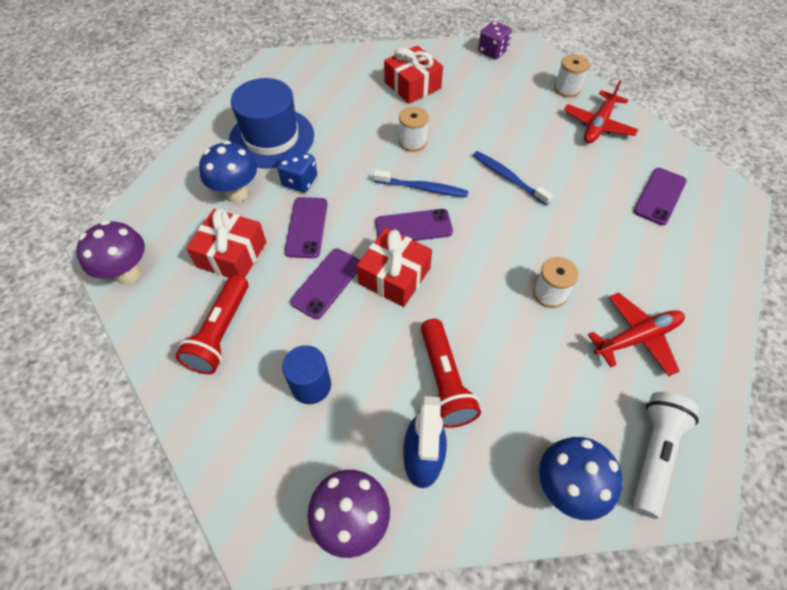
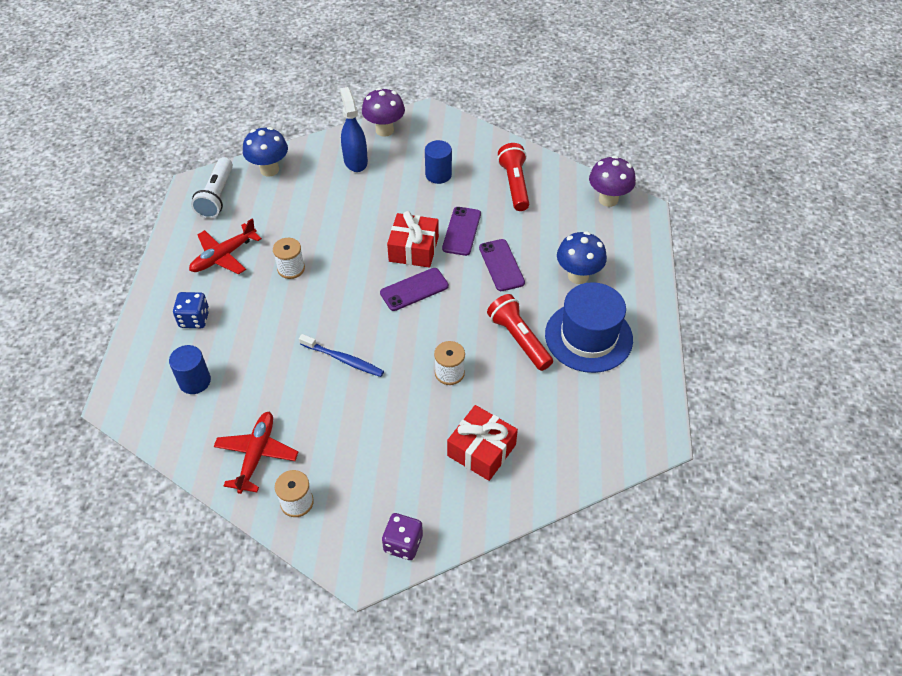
camera: 160 degrees right, 5 degrees down
red gift [186,208,266,278] -> none
blue dice [277,149,317,192] -> blue dice moved to [173,292,209,328]
blue toothbrush [374,170,468,197] -> none
red flashlight [421,318,481,428] -> red flashlight moved to [487,294,553,371]
purple phone [634,168,687,225] -> blue cylinder [169,345,211,394]

